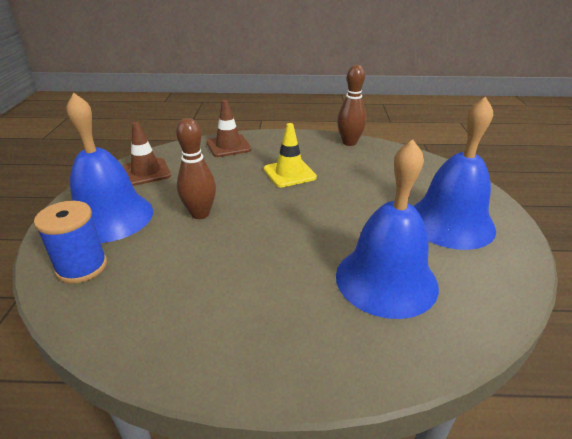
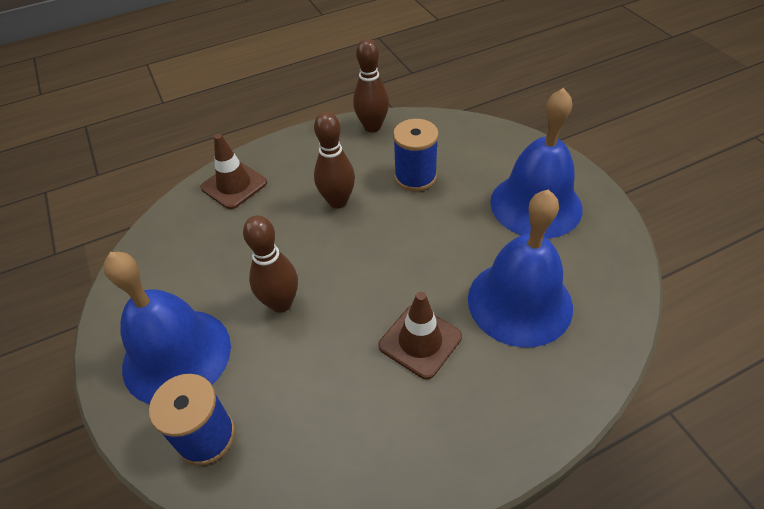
camera: 25 degrees left, 15 degrees up
brown traffic cone [123,122,171,186] -> brown traffic cone moved to [378,292,462,379]
yellow traffic cone [264,123,317,187] -> brown bowling pin [314,111,355,208]
none -> blue spool [393,119,439,192]

